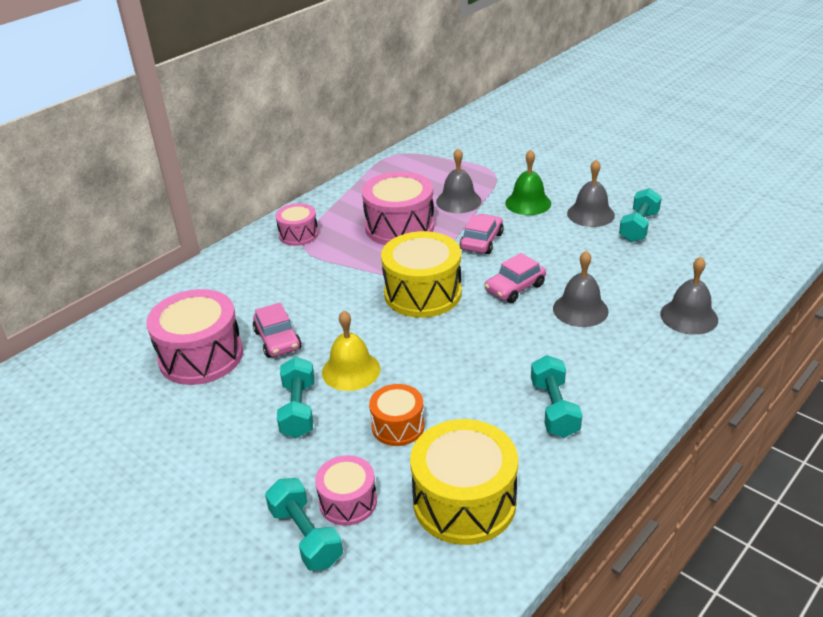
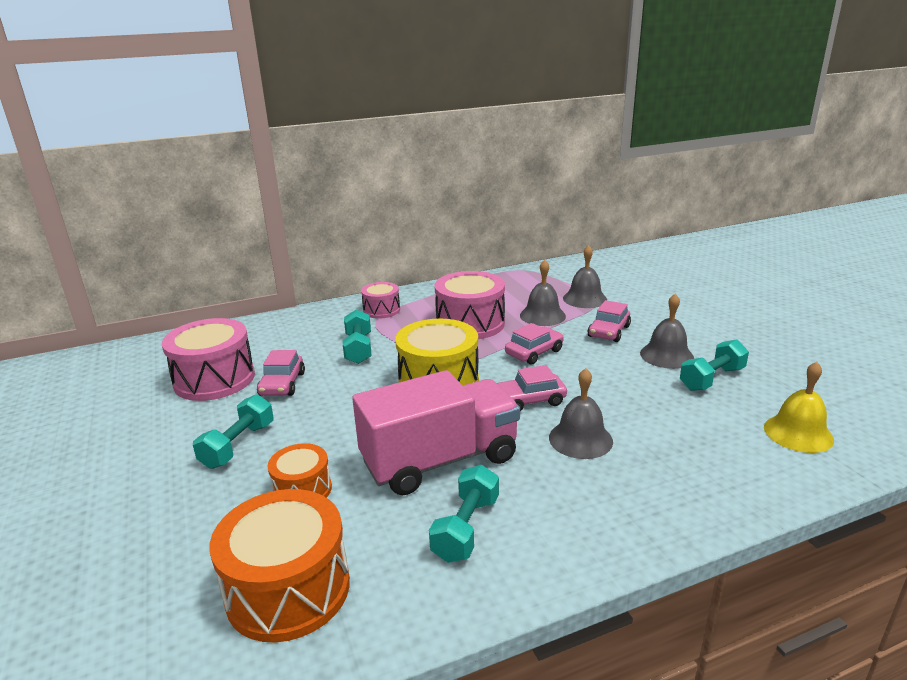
camera: 25 degrees right, 10 degrees down
turquoise dumbbell [265,478,343,571] -> turquoise dumbbell moved to [343,309,371,364]
pink drum [315,455,377,526] -> none
yellow bell [322,311,380,391] -> yellow bell moved to [764,362,834,453]
yellow drum [410,419,518,545] -> orange drum [210,489,350,643]
green bell [505,149,551,215] -> pink car [587,300,631,342]
grey bell [660,257,718,335] -> grey bell moved to [563,245,607,308]
none -> pink truck [352,370,520,495]

